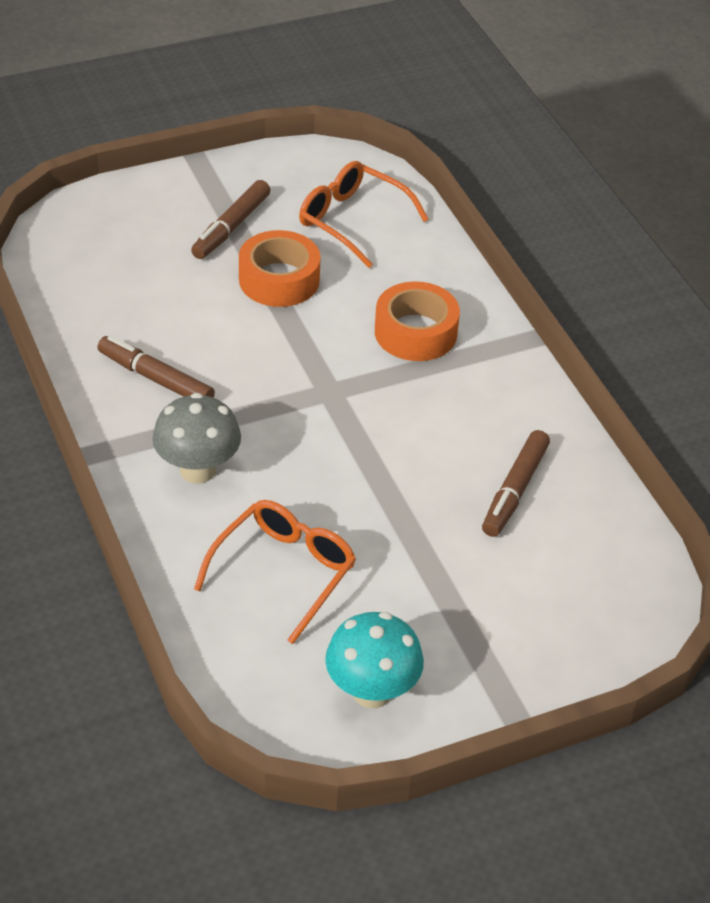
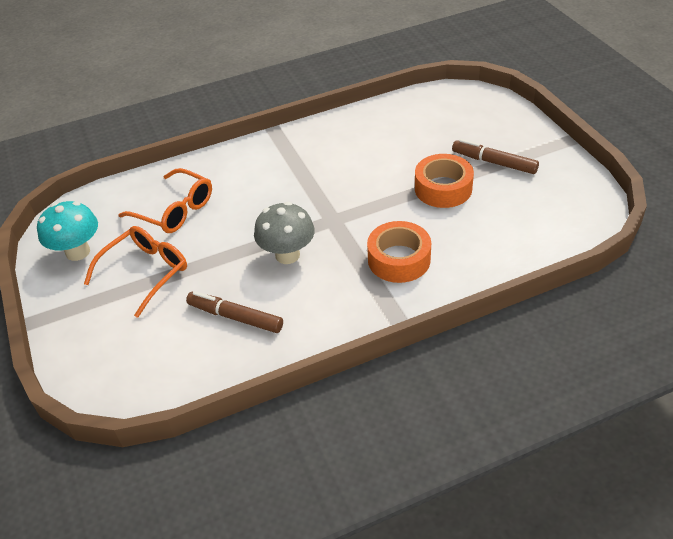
camera: 95 degrees right, 0 degrees up
brown marker [97,335,215,398] -> none
grey mushroom [152,393,241,483] -> grey mushroom moved to [254,202,315,264]
orange glasses [299,161,429,268] -> orange glasses moved to [84,226,187,318]

